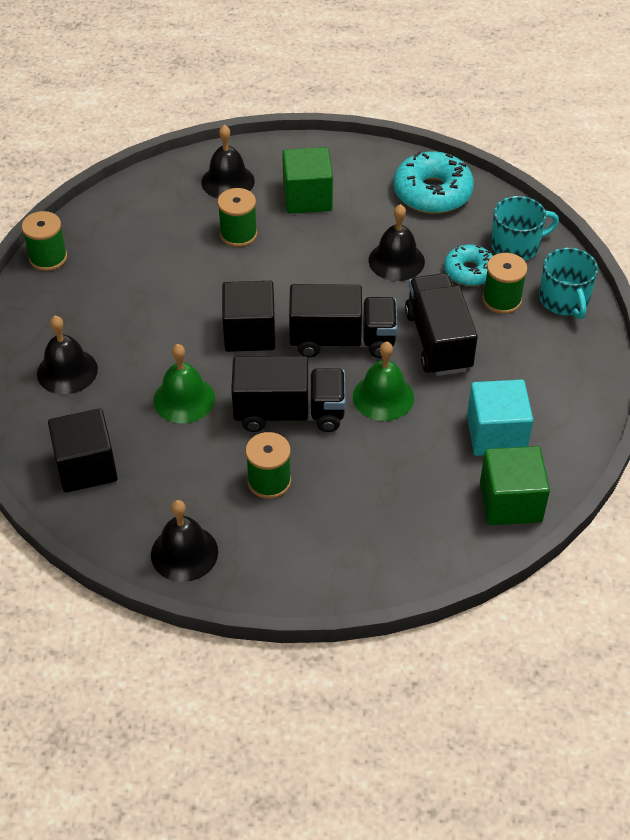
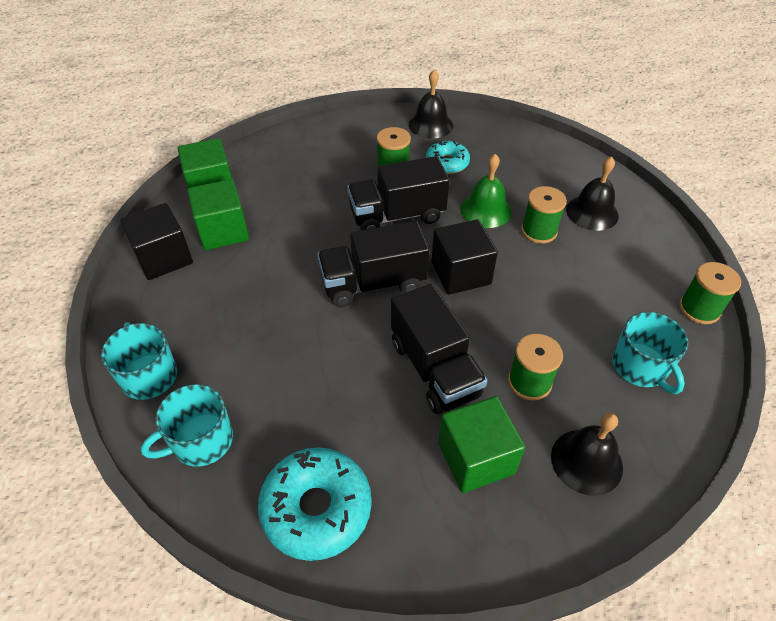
camera: 165 degrees right, 0 degrees up
black cube [48,408,118,493] -> black cube moved to [120,203,193,280]
green bell [353,342,414,421] -> none
black bell [369,204,425,281] -> none
black truck [405,273,478,376] -> black truck moved to [391,284,488,414]
turquoise donut [444,245,493,286] -> turquoise donut moved to [426,140,470,174]
turquoise cube [467,379,533,456] -> green cube [187,179,249,250]
green spool [483,253,527,314] -> green spool moved to [521,186,567,244]
none -> turquoise mug [612,312,688,394]

